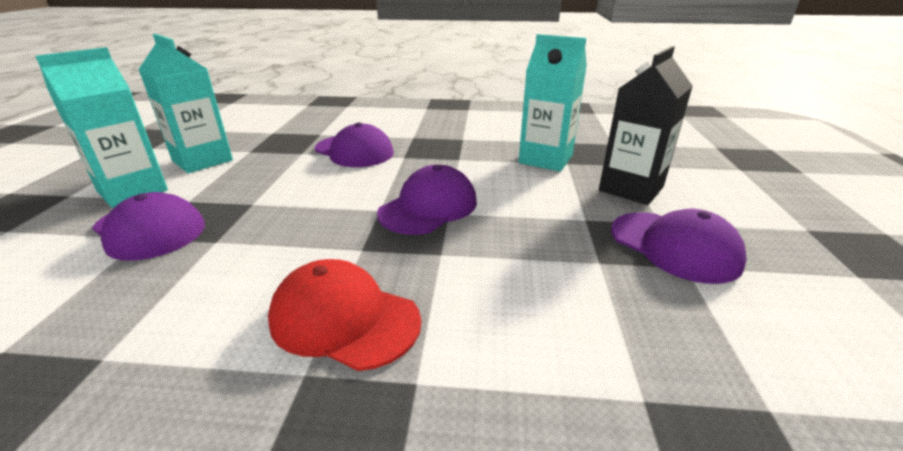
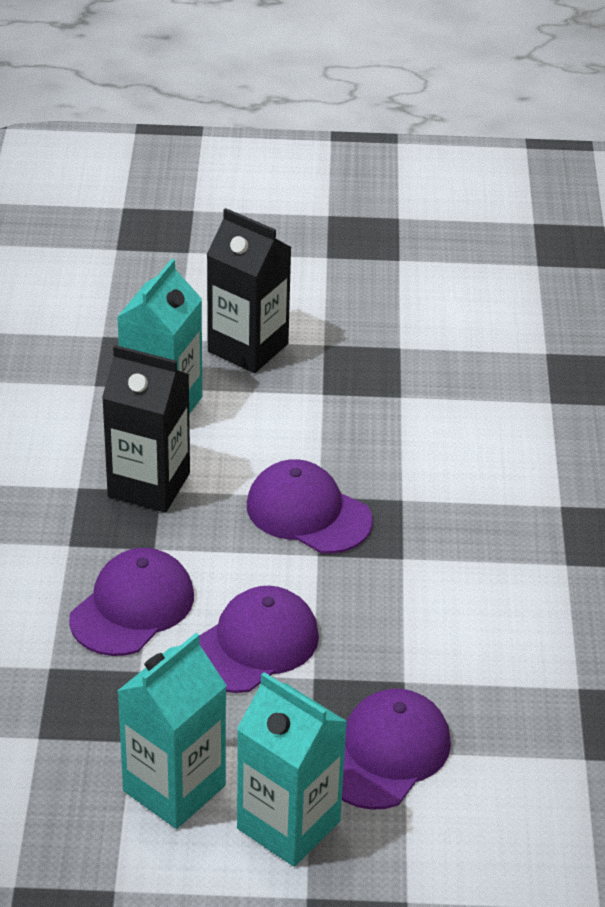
camera: 95 degrees left, 10 degrees up
red cap [268,259,421,371] -> none
purple cap [611,209,747,284] -> purple cap moved to [199,586,319,693]
none -> black carton [102,345,190,513]

